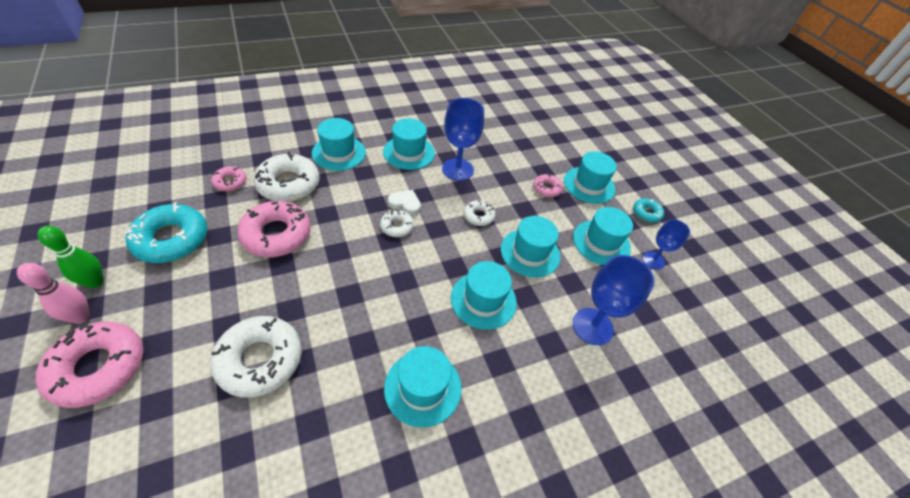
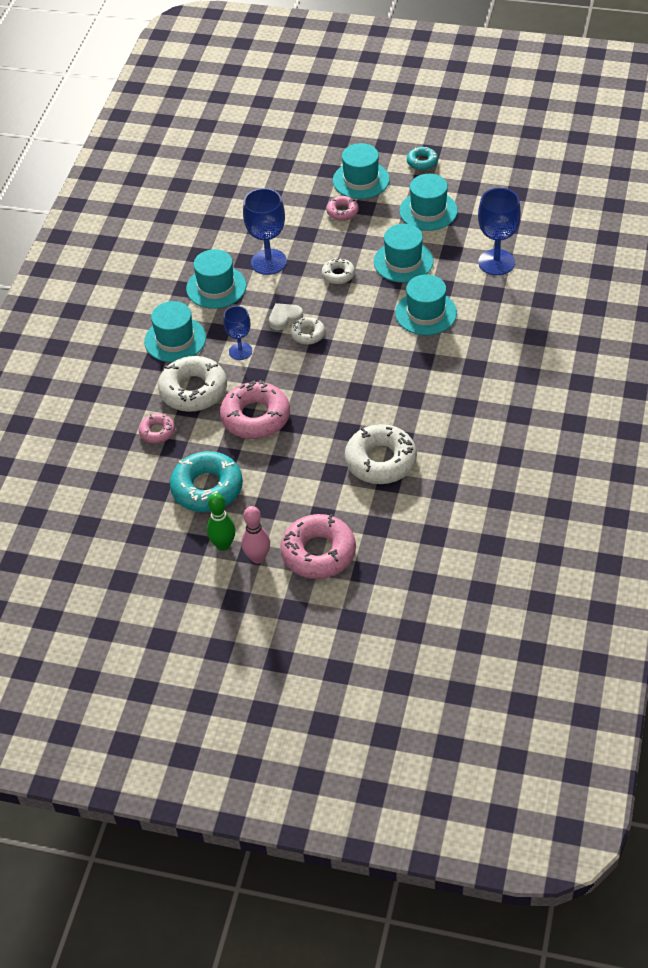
camera: 45 degrees left, 0 degrees up
turquoise hat [384,346,462,427] -> none
blue goblet [642,219,690,270] -> blue goblet moved to [223,306,252,360]

